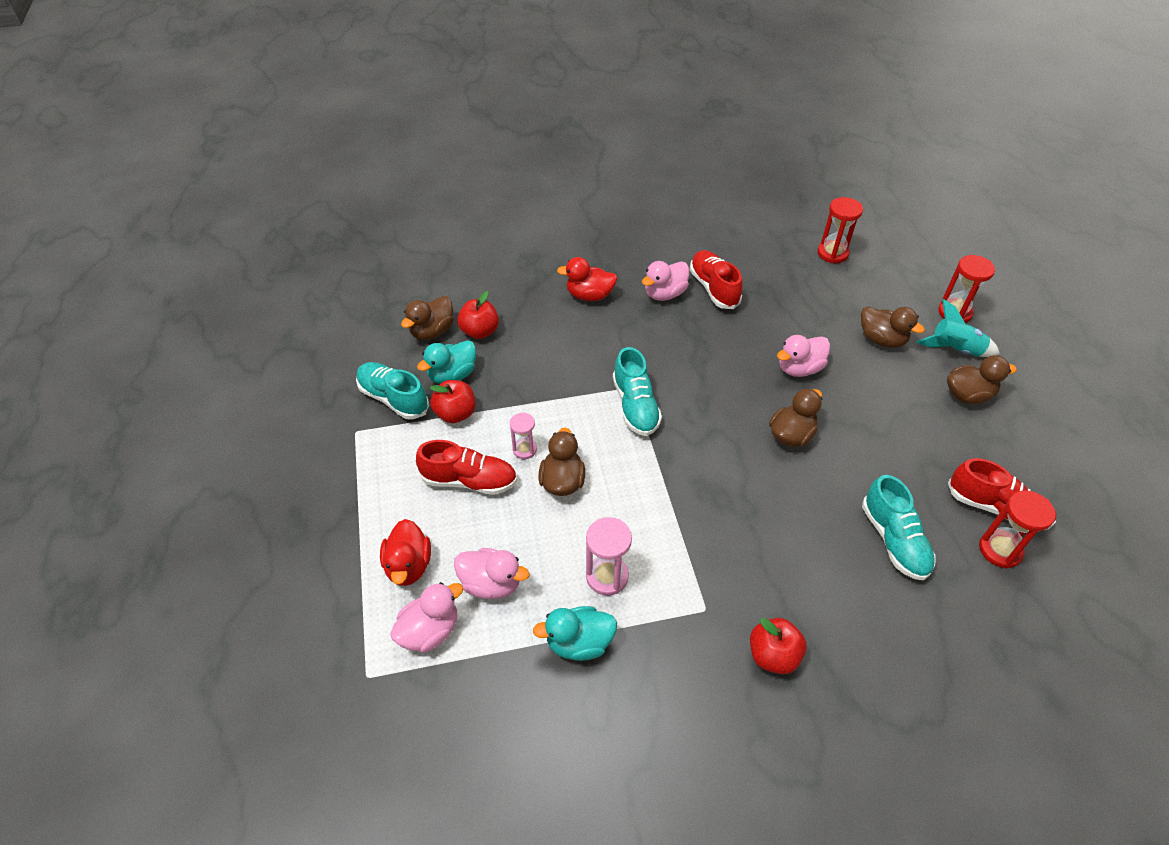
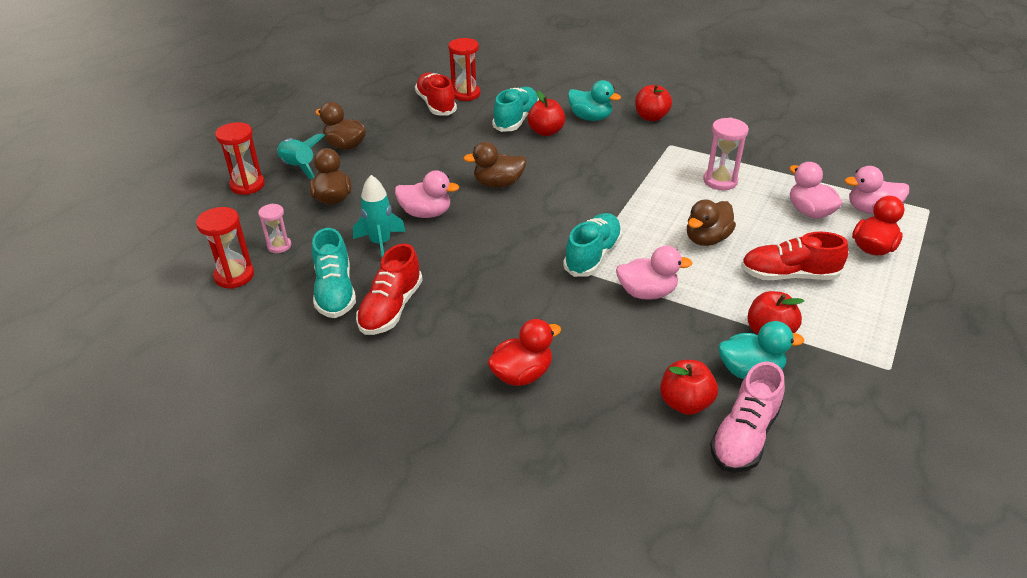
camera: 140 degrees left, 10 degrees down
turquoise shoe [356,362,429,420] -> turquoise shoe moved to [312,228,356,318]
brown duck [401,296,454,340] -> pink shoe [710,362,785,473]
red shoe [416,440,517,495] -> red shoe turned 45 degrees counterclockwise [741,232,848,280]
pink hourglass [510,413,537,459] -> pink hourglass moved to [258,204,291,253]
turquoise duck [533,606,617,661] -> turquoise duck moved to [568,80,621,121]
red duck [557,257,617,301] -> red duck turned 75 degrees counterclockwise [487,319,561,386]
pink duck [642,261,689,301] -> pink duck moved to [616,245,693,300]
none -> turquoise rocket [353,175,406,257]
none -> red apple [527,91,565,136]

